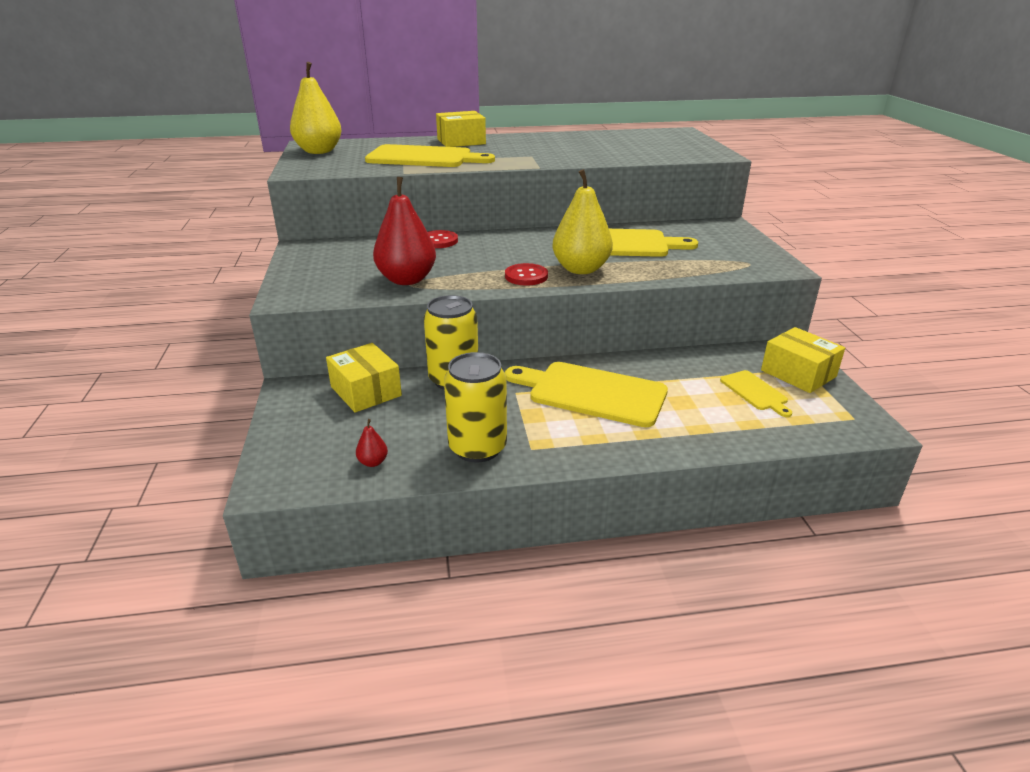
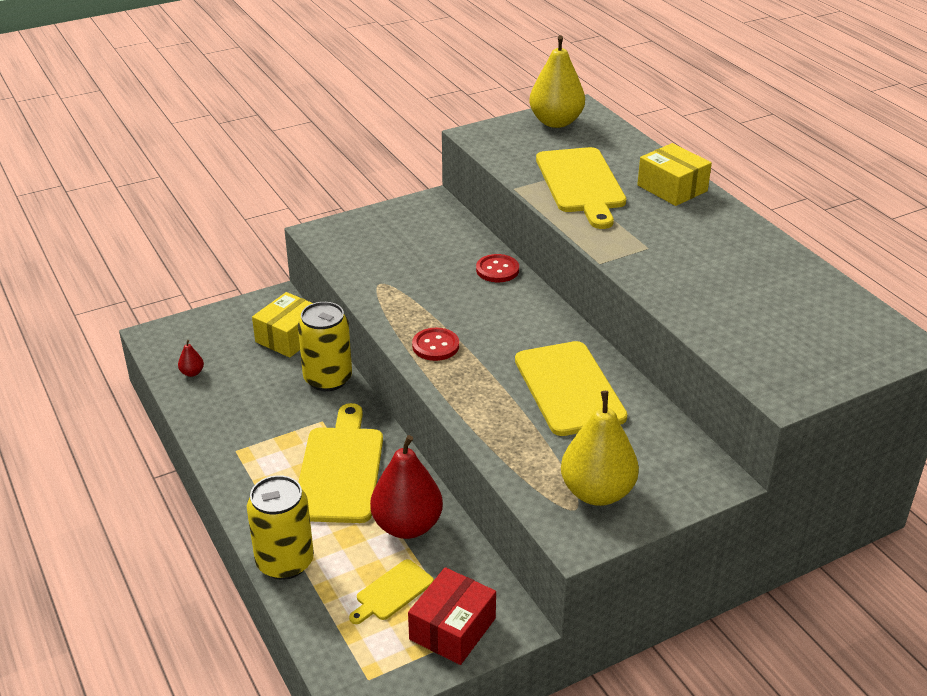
camera: 70 degrees right, 5 degrees up
red pear [373,177,436,285] -> red pear moved to [370,435,443,539]
yellow can [444,352,507,463] -> yellow can moved to [247,475,314,580]
yellow pear [553,169,613,274] -> yellow pear moved to [561,391,639,506]
yellow box [761,327,845,393] -> red box [408,567,496,665]

